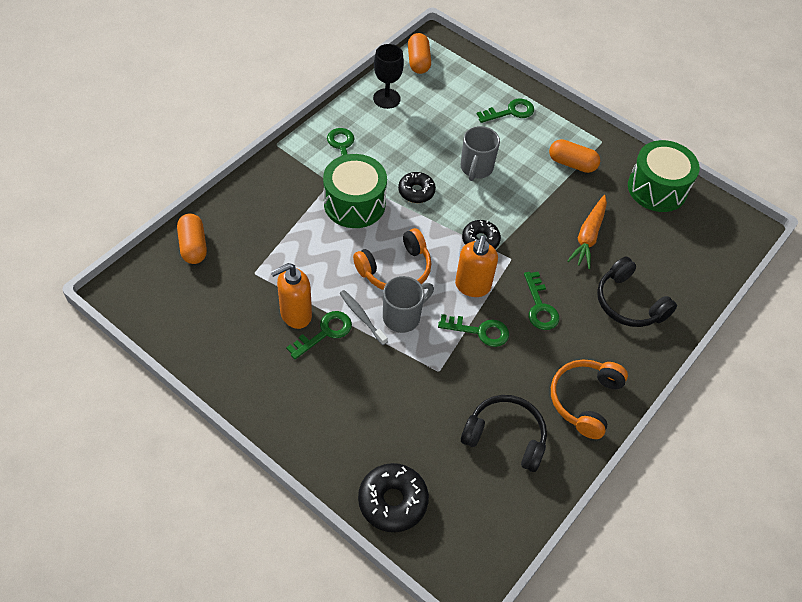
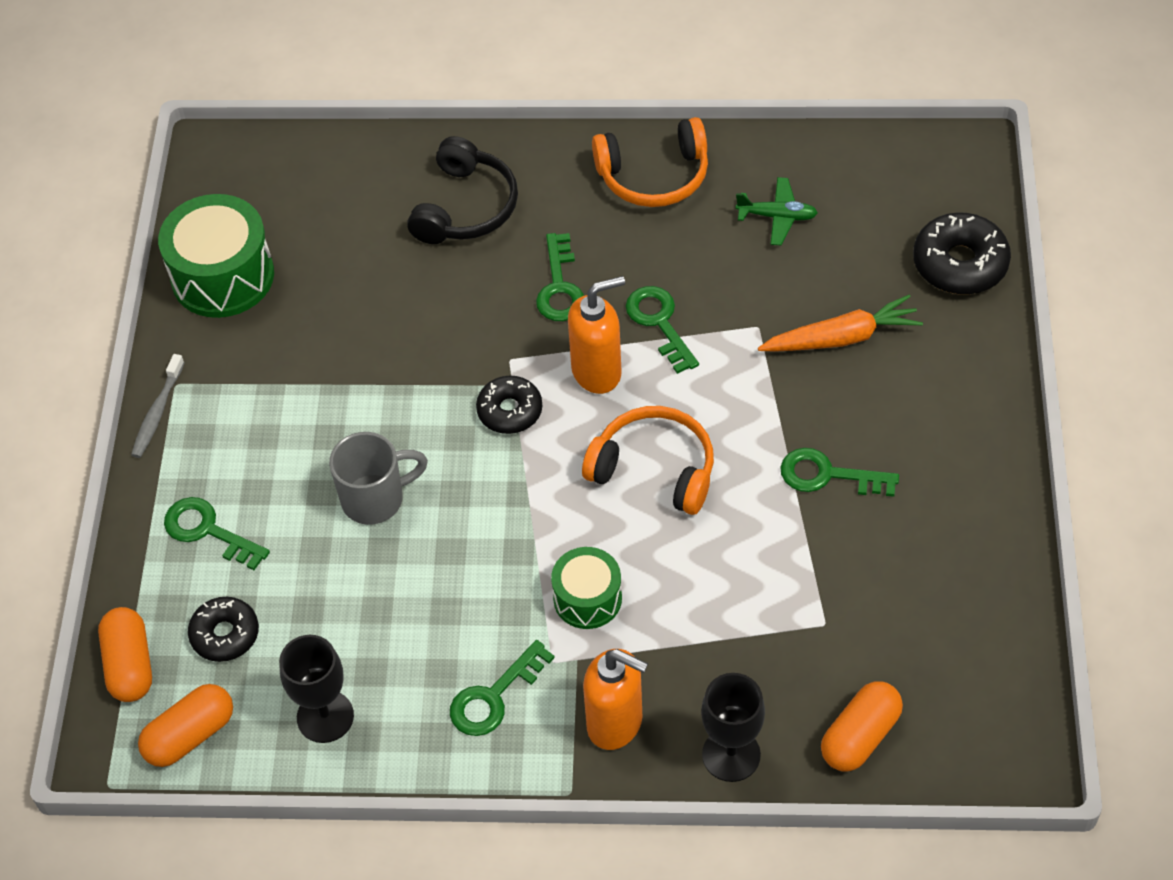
camera: 120 degrees left, 0 degrees up
orange soap dispenser [271,263,312,329] -> orange soap dispenser moved to [583,649,648,750]
green drum [323,154,387,228] -> green drum [551,547,622,629], size x0.60
grey toothbrush [340,290,388,345] -> grey toothbrush moved to [131,354,184,458]
grey mug [383,276,434,333] -> none
black donut [398,172,436,203] -> black donut moved to [188,597,259,662]
black headphones [461,395,547,472] -> green plane [736,177,818,245]
green key [524,272,559,330] -> green key turned 135 degrees clockwise [536,233,584,321]
orange capsule [549,139,600,173] -> orange capsule moved to [98,607,152,702]
orange carrot [567,195,607,269] -> orange carrot moved to [758,295,923,352]
none -> black goblet [701,673,765,782]

